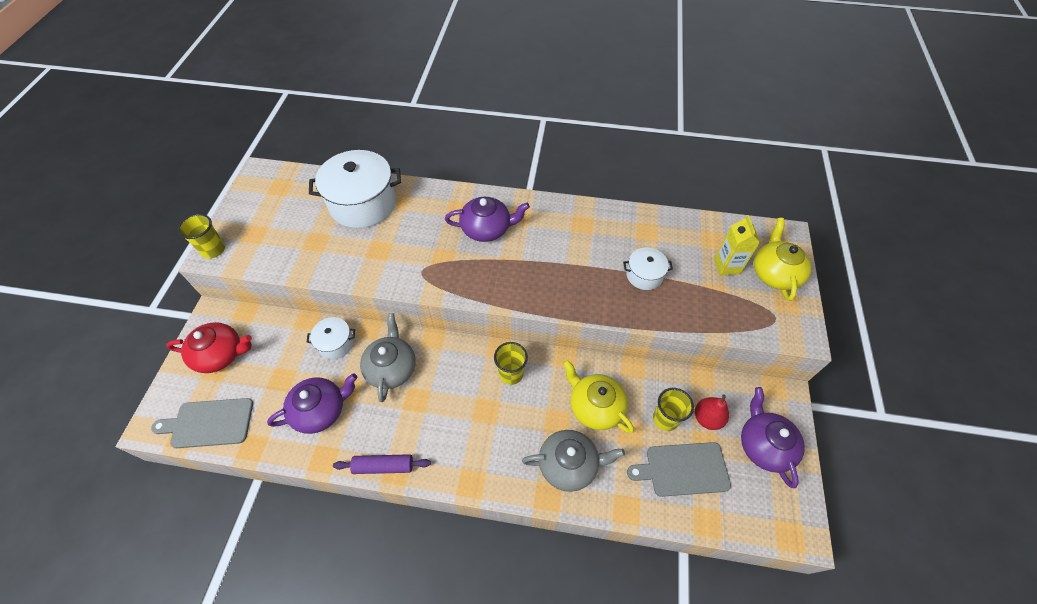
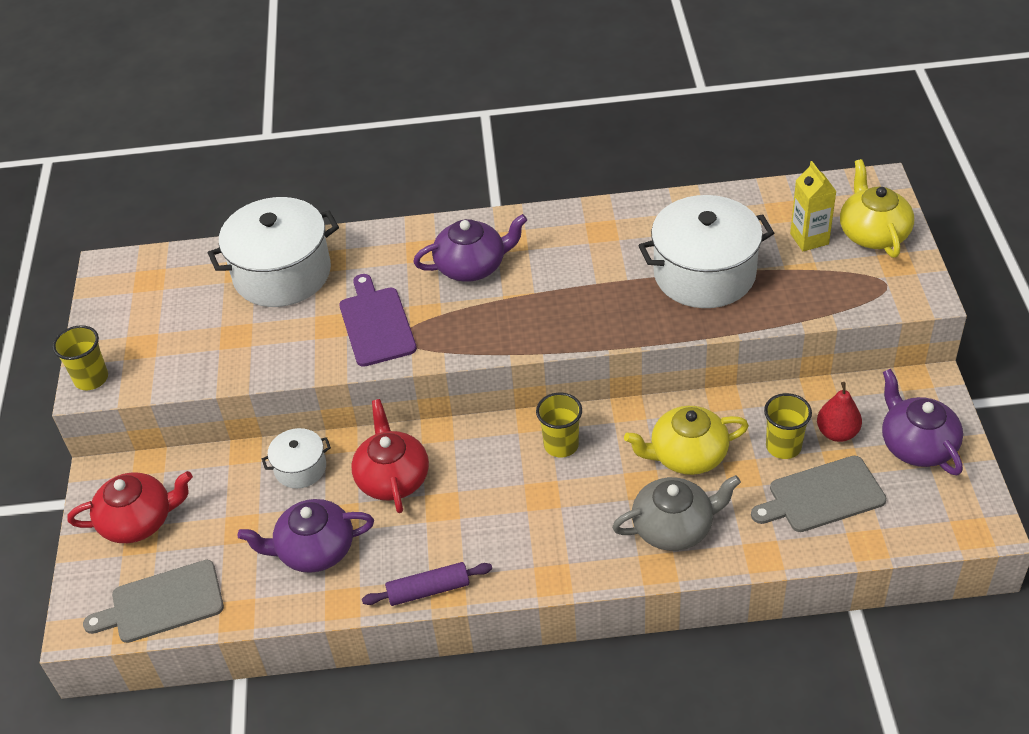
camera: 10 degrees left, 10 degrees down
purple teapot [267,373,357,434] -> purple teapot turned 150 degrees counterclockwise [238,499,374,573]
grey teapot [360,313,416,402] -> red teapot [351,399,429,513]
yellow teapot [563,359,634,433] -> yellow teapot turned 45 degrees counterclockwise [624,406,749,475]
white pot [623,248,673,290] -> white pot [638,195,774,308], size x2.01
none -> purple cutting board [339,274,417,367]

